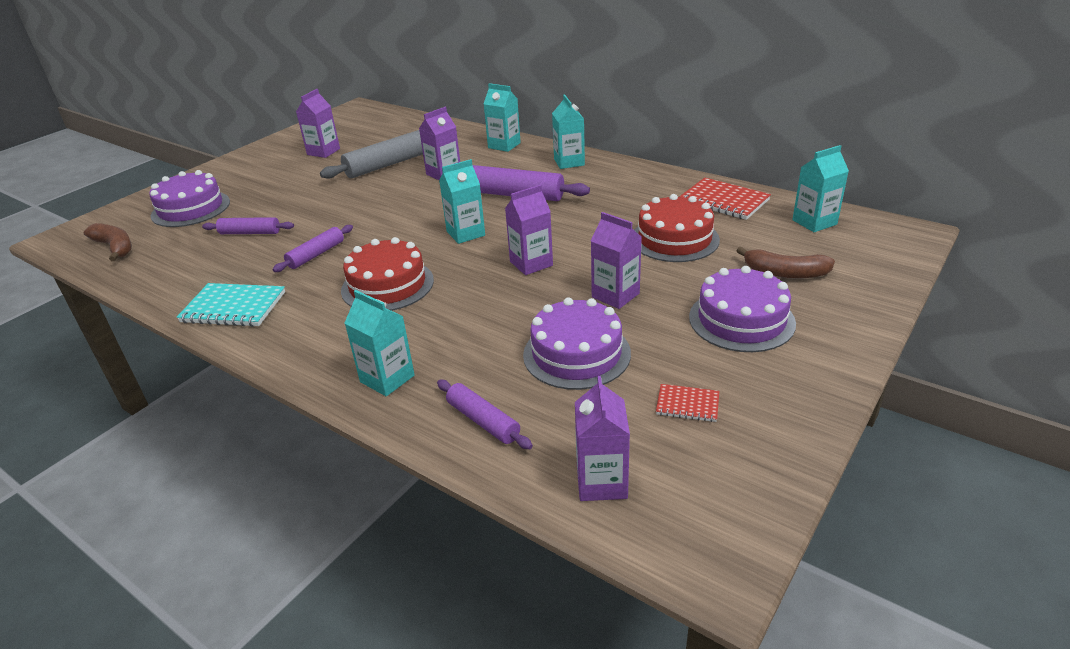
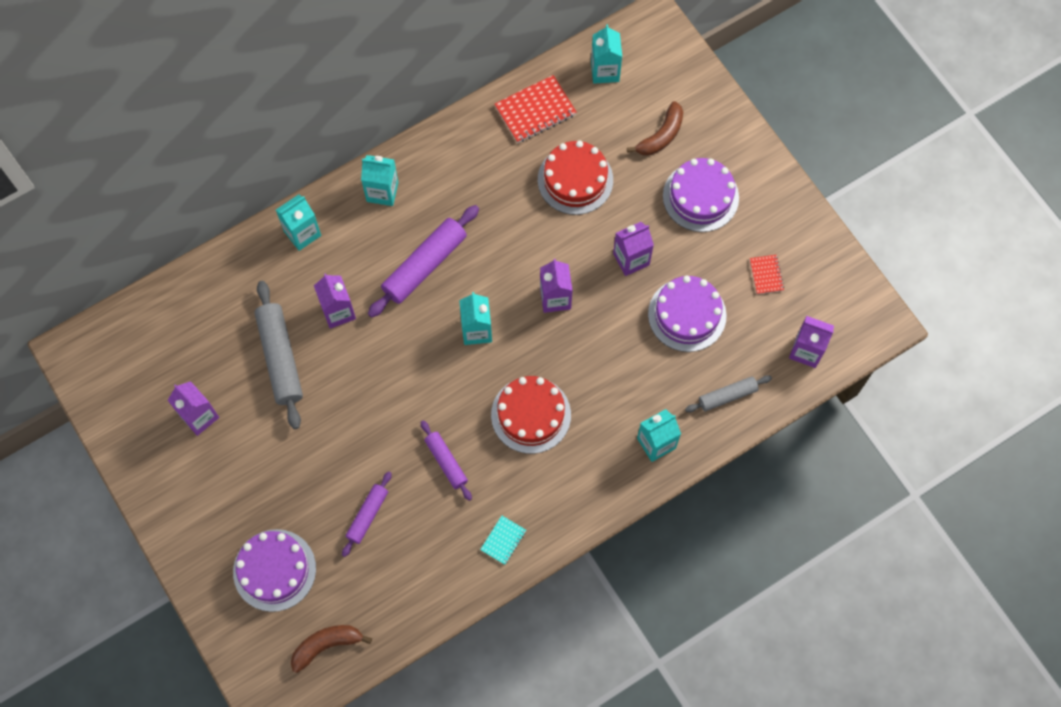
camera: 70 degrees left, 35 degrees up
turquoise notebook [177,283,285,327] -> turquoise notebook [480,516,526,565], size x0.55
purple rolling pin [437,380,533,449] -> grey rolling pin [685,375,772,412]
red notebook [656,384,719,422] -> red notebook turned 45 degrees counterclockwise [750,255,784,294]

